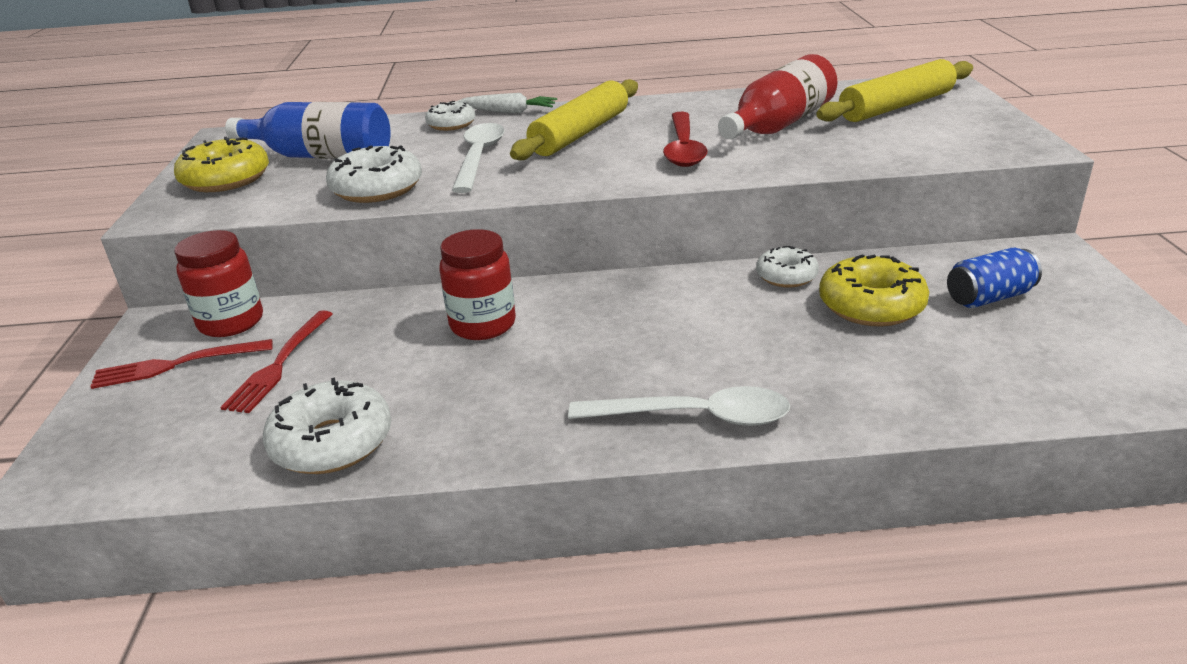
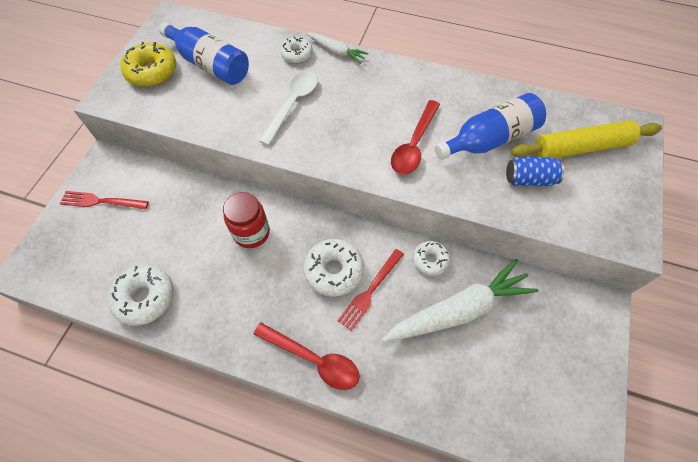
camera: 20 degrees right, 30 degrees up
red jar [174,230,263,337] -> none
red fork [220,310,333,413] -> red fork moved to [337,249,404,331]
white donut [326,145,422,203] -> white donut moved to [303,239,364,297]
yellow rolling pin [510,79,638,160] -> none
white spoon [568,386,790,426] -> red spoon [254,323,360,390]
red bottle [718,54,838,139] -> blue bottle [435,93,546,160]
yellow donut [819,254,929,327] -> white carrot [382,259,539,342]
blue can [947,248,1042,308] -> blue can moved to [506,157,564,186]

